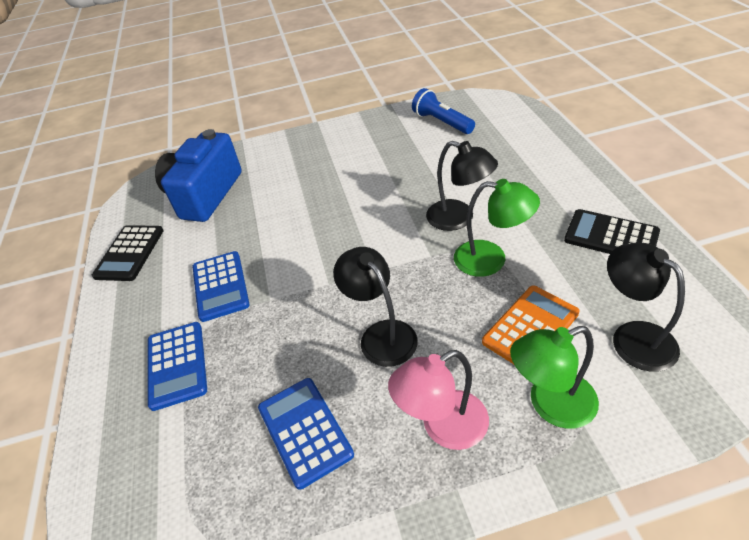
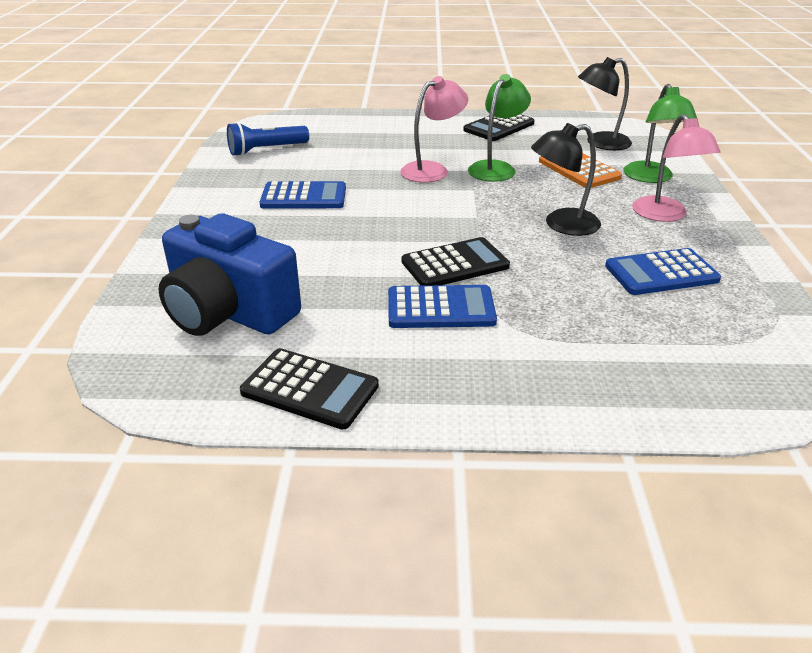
camera: 80 degrees left, 10 degrees down
blue calculator [148,322,207,411] -> blue calculator moved to [260,181,346,209]
black lamp [426,141,498,231] -> pink lamp [400,76,468,183]
none -> black calculator [402,237,510,286]

